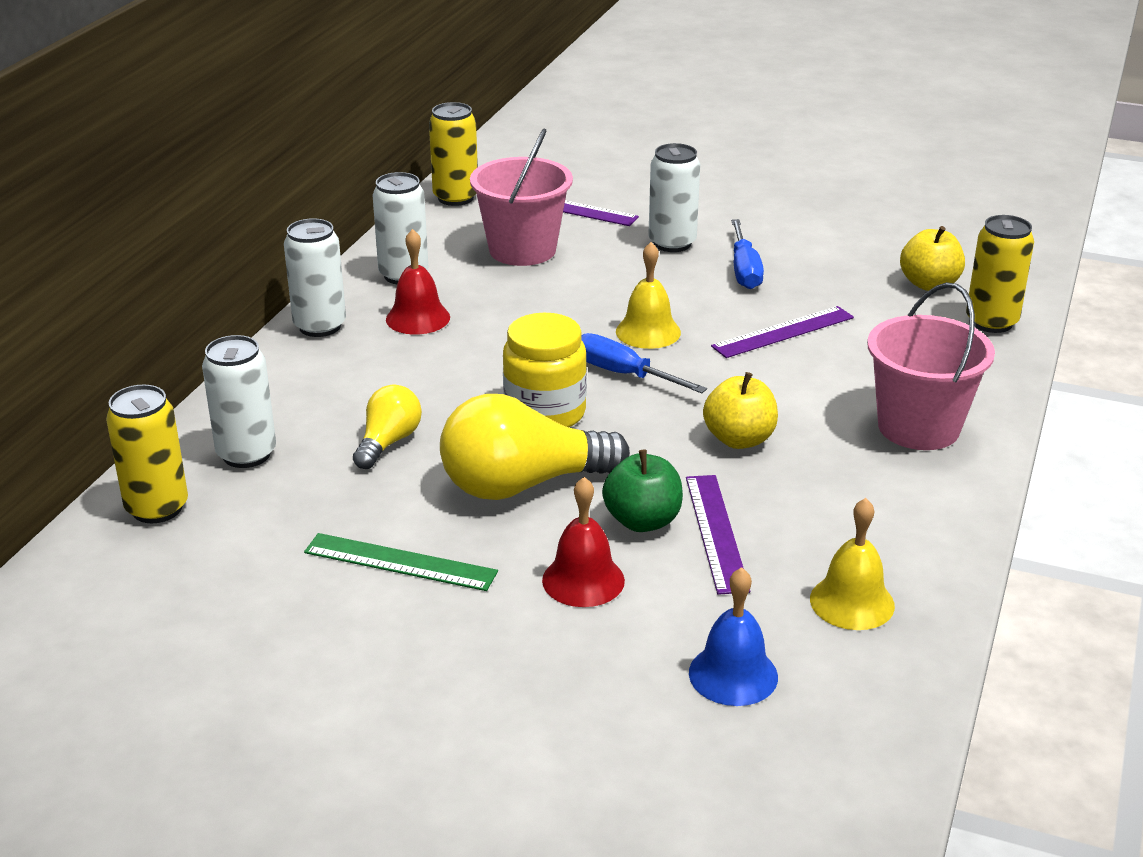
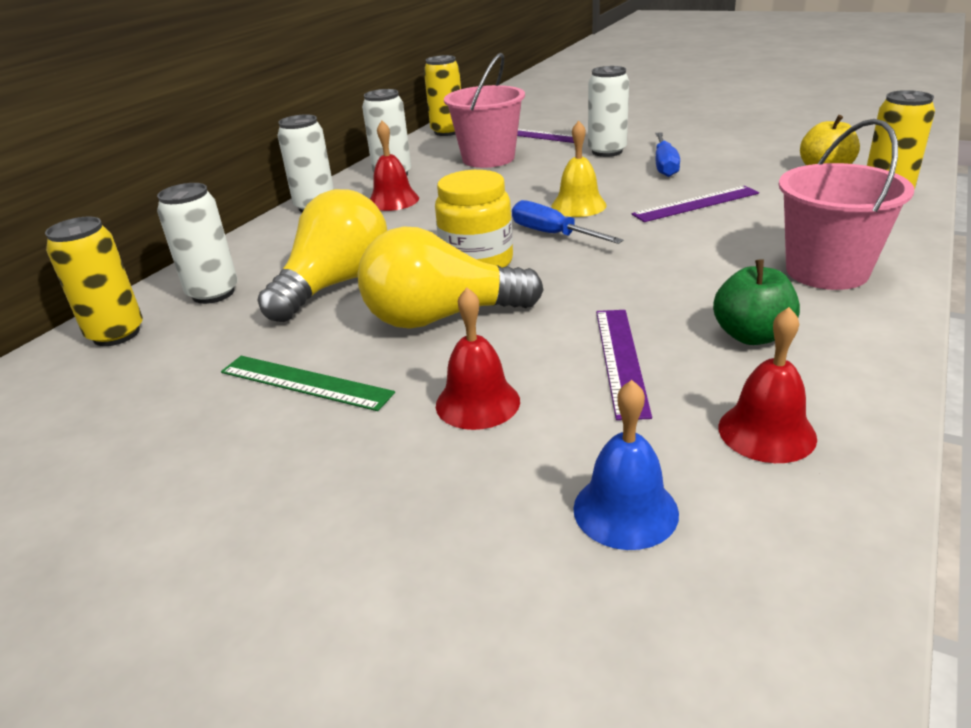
camera: 10 degrees right, 0 degrees up
yellow light bulb [353,384,422,469] -> yellow light bulb [258,189,387,322], size x1.82
green apple [602,450,683,532] -> green apple moved to [713,259,800,345]
yellow apple [703,372,778,449] -> none
yellow bell [810,498,895,630] -> red bell [719,307,817,463]

